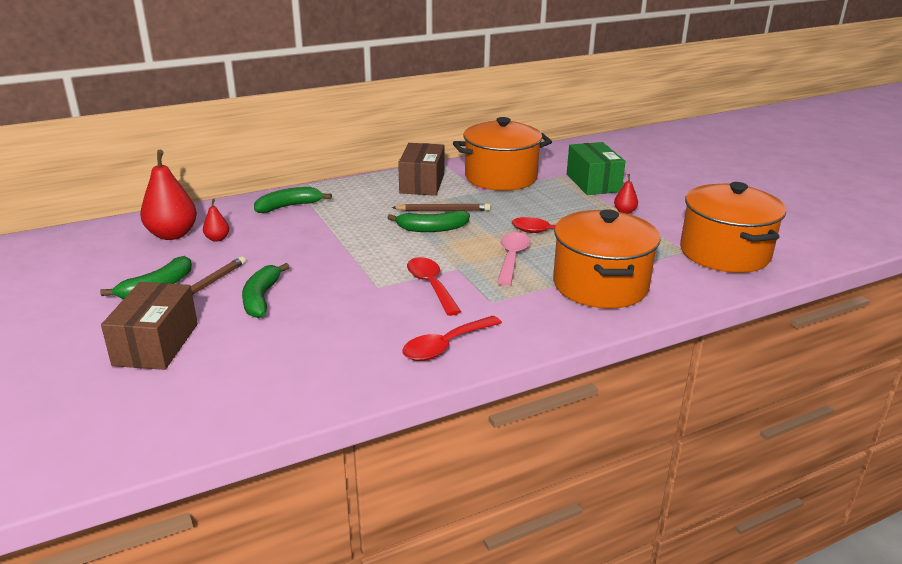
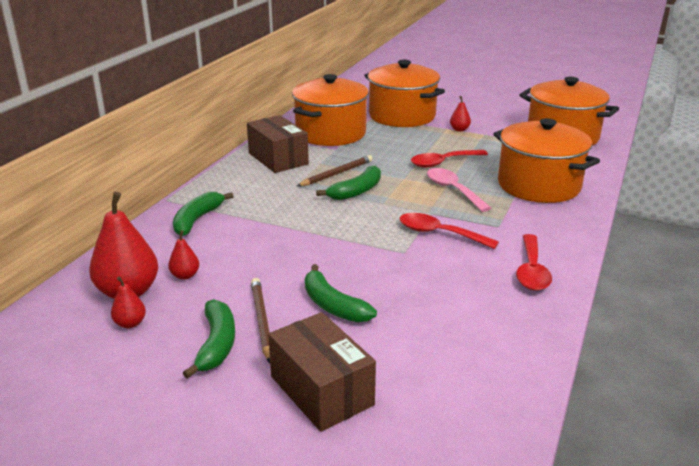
camera: 40 degrees left, 0 degrees up
green box [567,142,626,195] -> orange pot [364,60,445,127]
none -> red pear [111,276,146,328]

